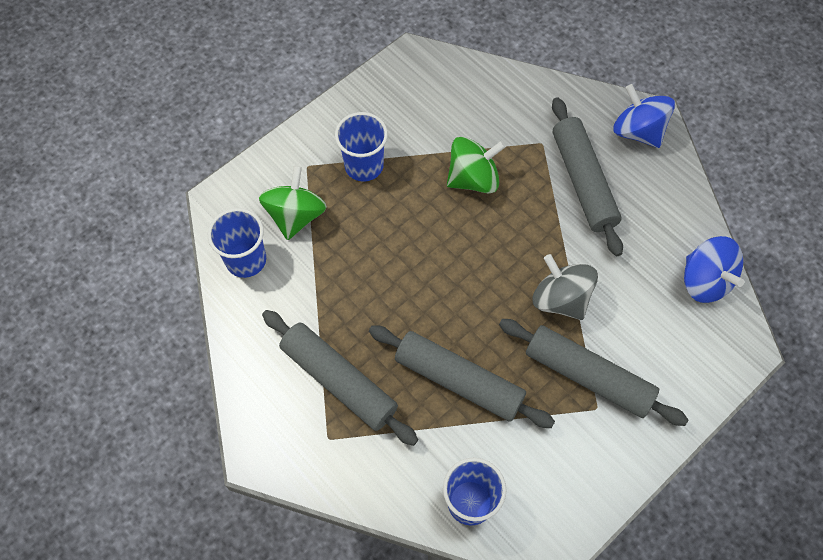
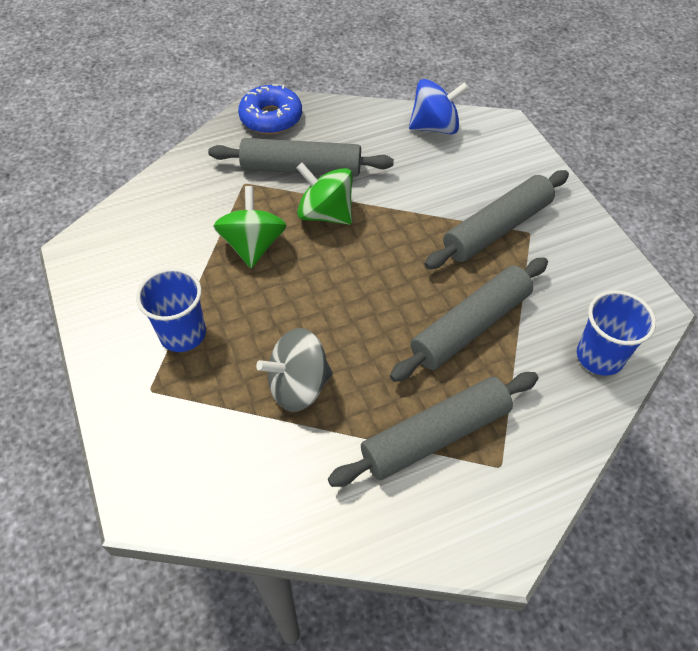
camera: 70 degrees left, 10 degrees down
blue cup [208,208,266,278] -> none
green spinning top [259,166,327,240] -> green spinning top moved to [296,163,352,225]
grey spinning top [533,254,598,320] -> grey spinning top moved to [256,328,333,412]
blue spinning top [613,84,675,148] -> blue donut [238,84,302,134]

